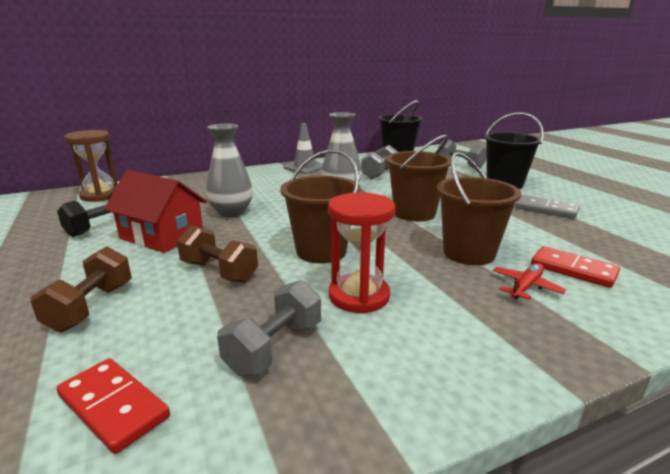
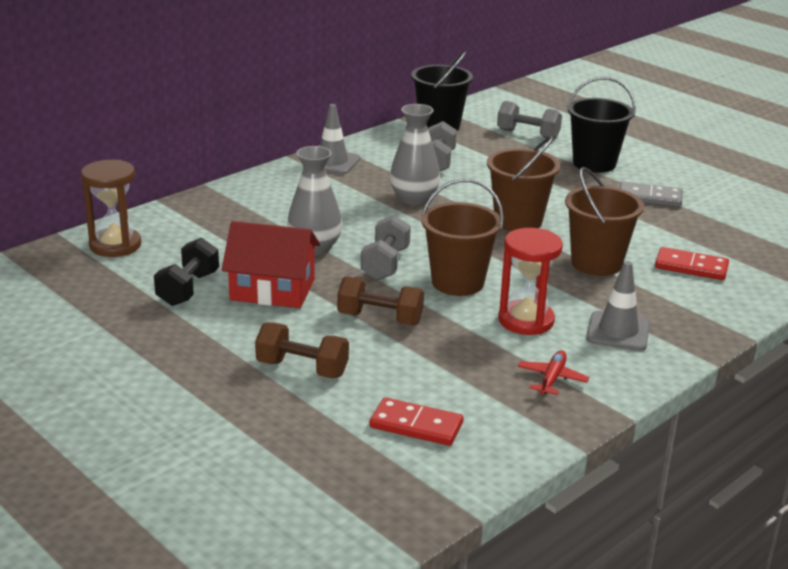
camera: 20 degrees left, 5 degrees up
brown dumbbell [30,246,132,332] -> brown dumbbell turned 60 degrees counterclockwise [255,322,349,378]
grey dumbbell [217,280,321,376] -> grey dumbbell moved to [361,215,411,280]
red plane [493,263,566,300] -> red plane moved to [518,350,589,395]
none -> grey traffic cone [586,261,650,351]

